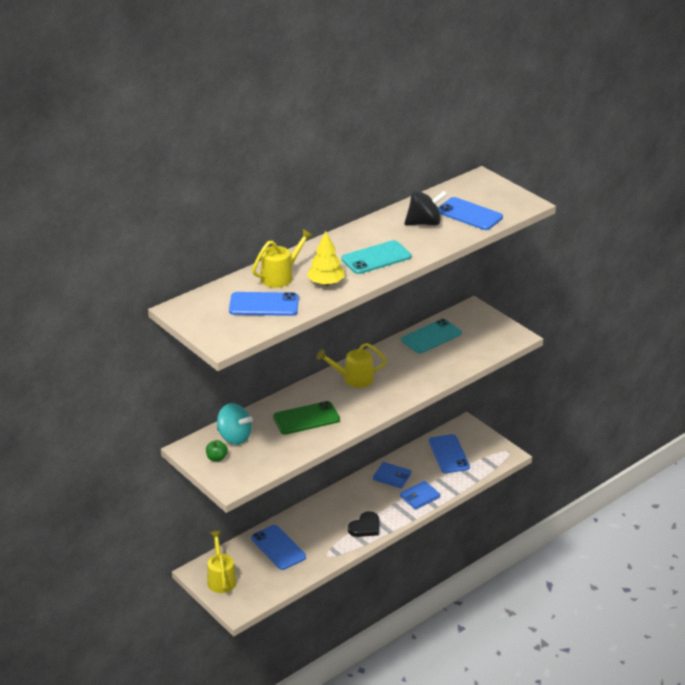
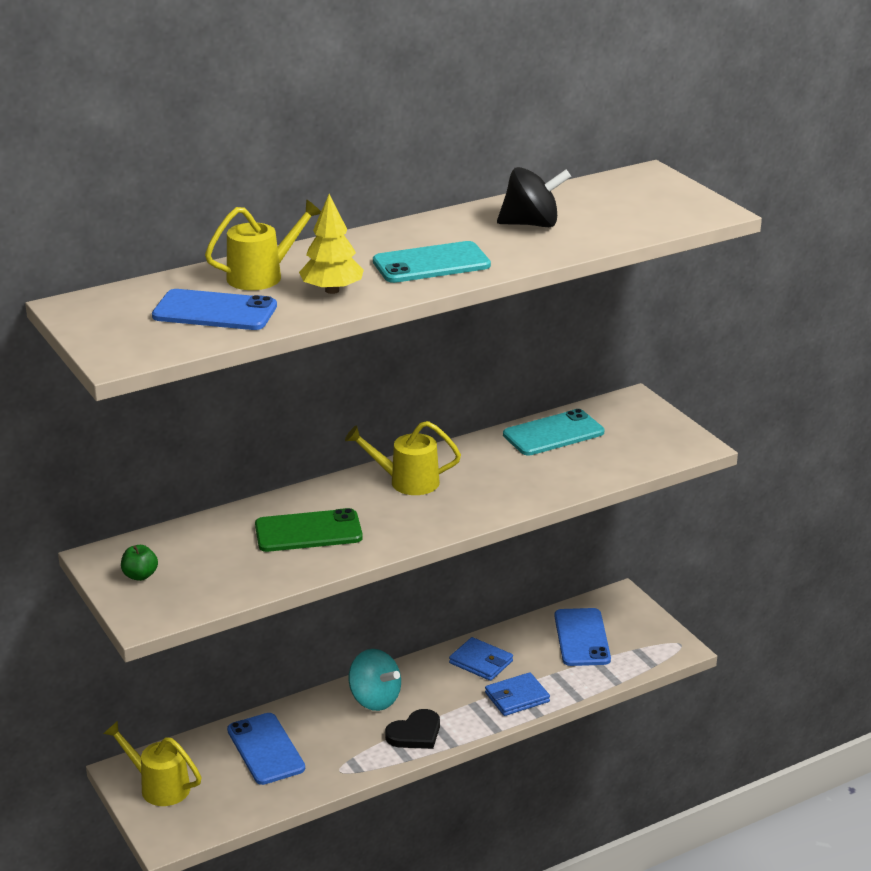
camera: 10 degrees right, 5 degrees down
yellow watering can [207,531,237,593] -> yellow watering can turned 60 degrees counterclockwise [103,721,202,806]
turquoise spinning top [217,403,253,445] -> turquoise spinning top moved to [349,649,401,711]
blue phone [438,197,503,230] -> none

